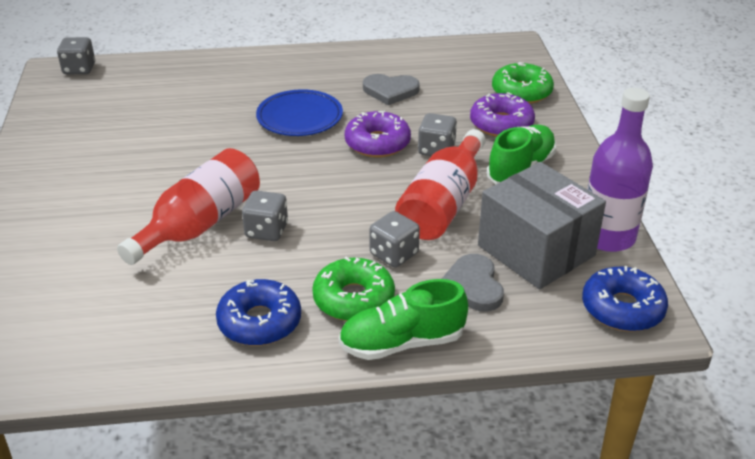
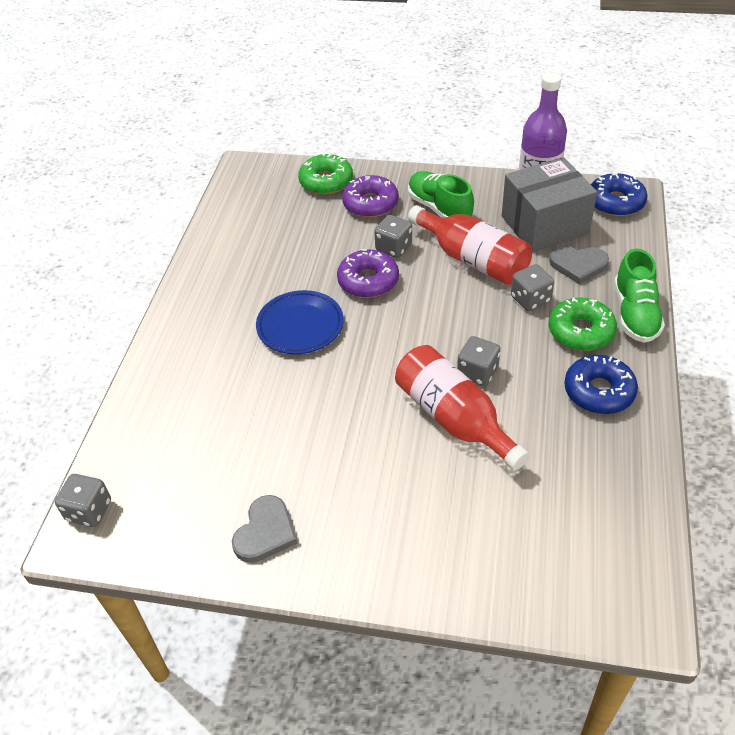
camera: 70 degrees left, 10 degrees up
grey heart [363,74,420,105] -> grey heart moved to [232,495,297,563]

